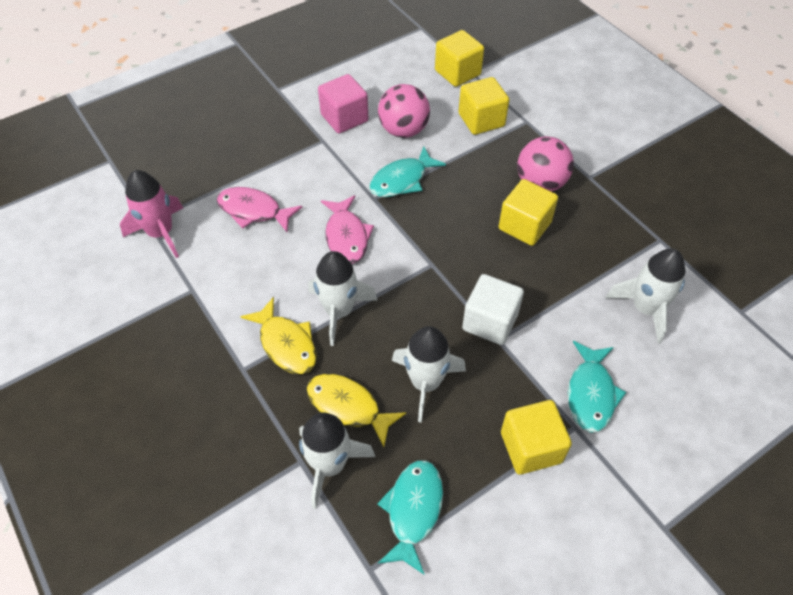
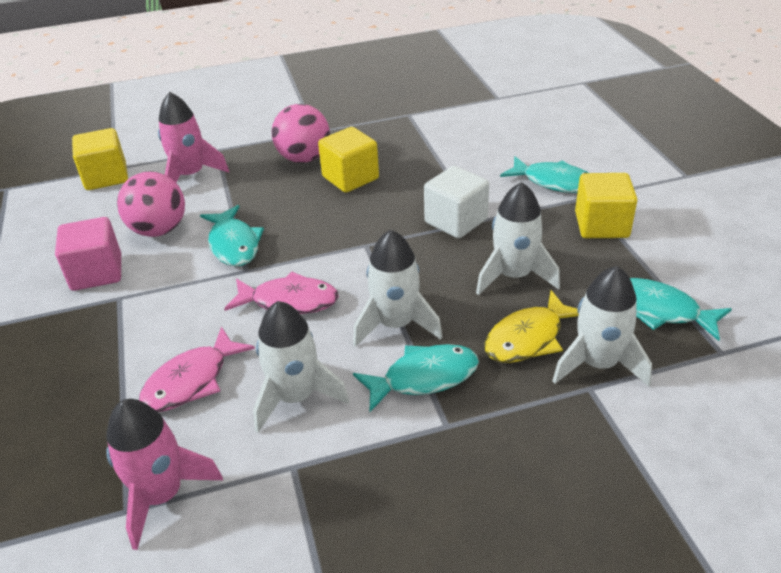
camera: 70 degrees left, 15 degrees down
yellow fish [240,297,317,374] -> turquoise fish [353,344,479,412]
yellow cube [459,77,509,135] -> pink rocket [158,92,229,183]
white rocket [606,249,685,343] -> white rocket moved to [253,301,349,433]

